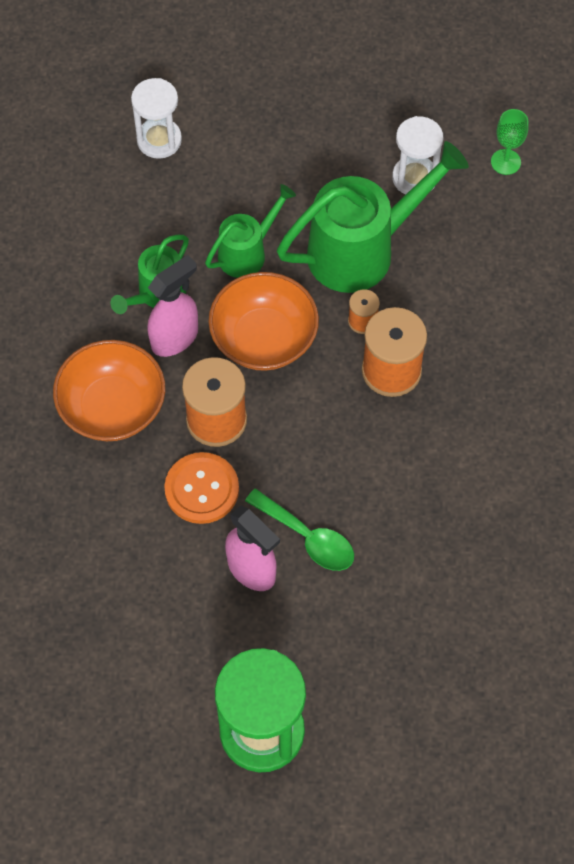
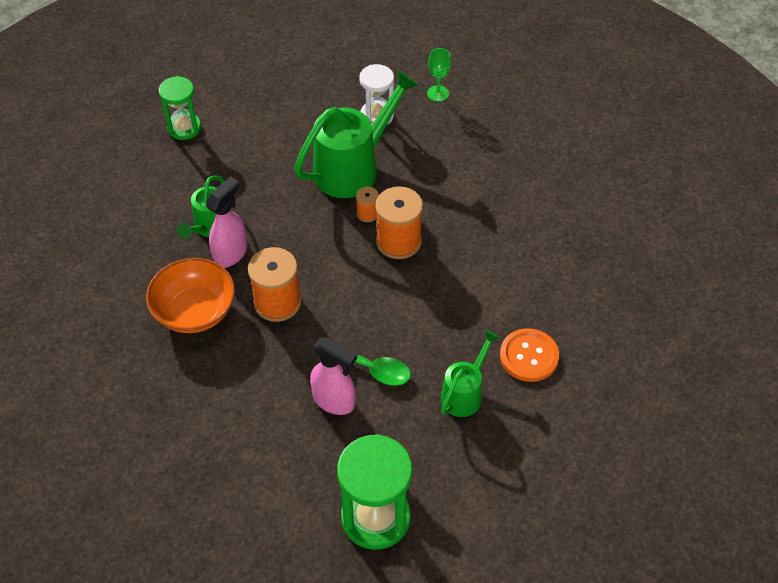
camera: 15 degrees left, 10 degrees down
white hourglass [131,78,182,159] -> green hourglass [159,76,201,140]
orange button [164,452,239,524] -> orange button moved to [500,328,559,382]
green watering can [205,184,296,278] -> green watering can moved to [441,330,500,417]
orange bowl [208,272,319,371] -> none

